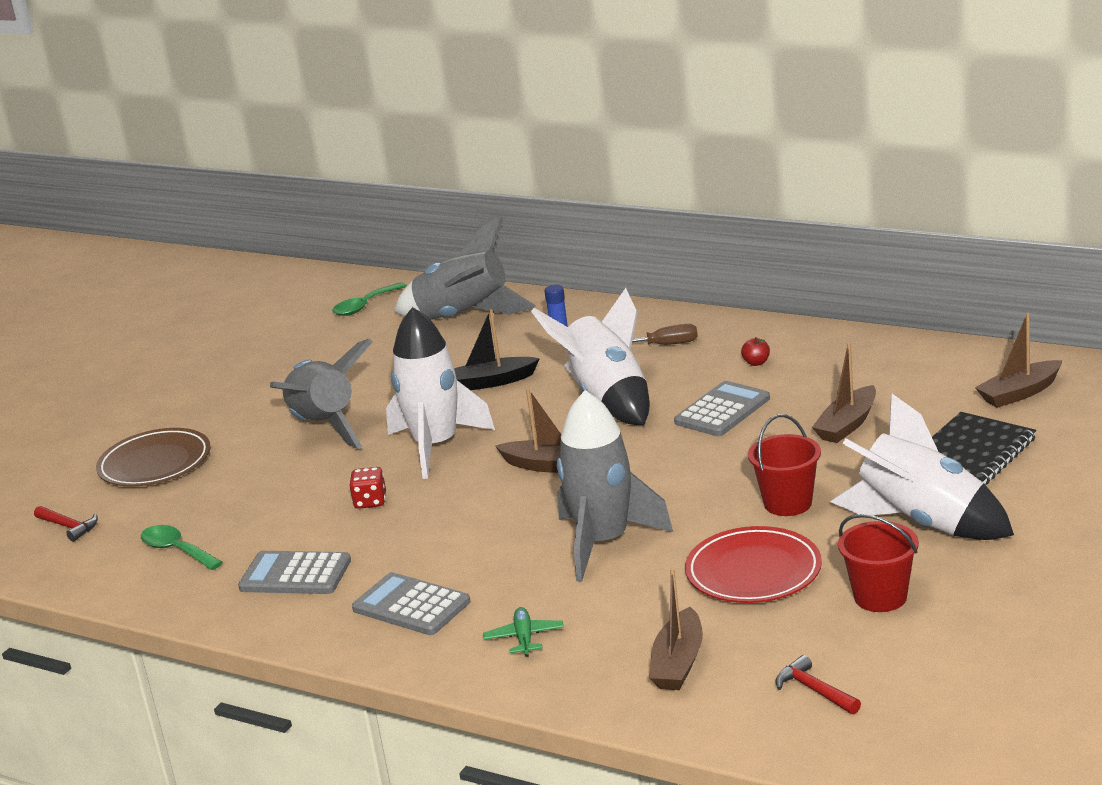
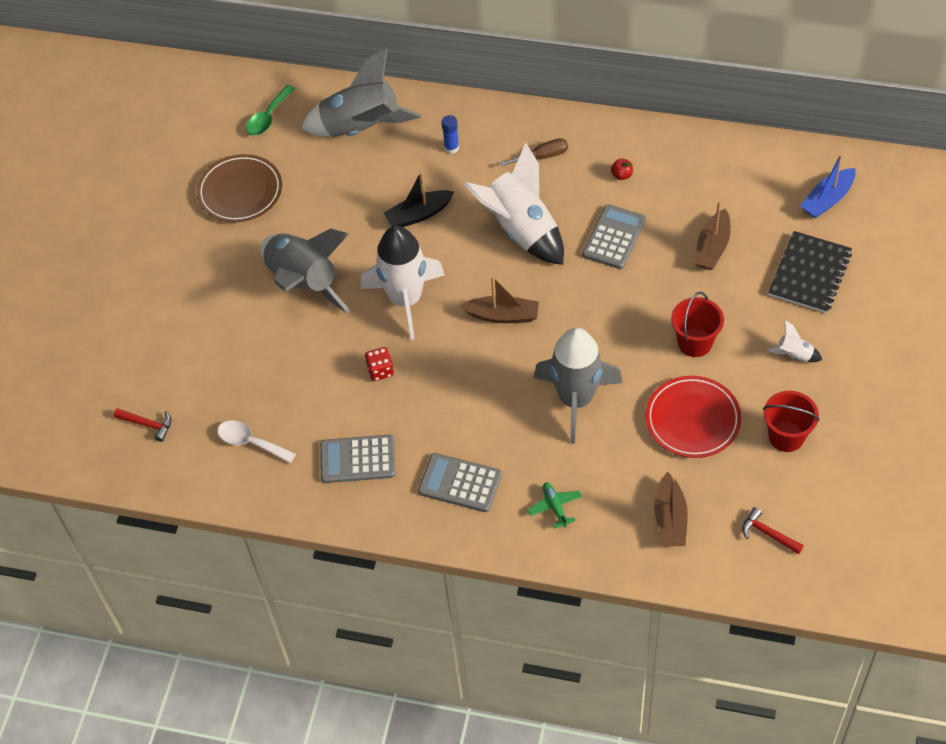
camera: 15 degrees left, 30 degrees up
brown plate [96,428,211,487] -> brown plate moved to [197,154,282,222]
green spoon [141,525,223,570] -> white spoon [218,420,296,463]
white rocket [830,394,1014,540] -> white rocket [767,320,822,362], size x0.41
brown boat [975,313,1062,408] -> blue boat [800,154,856,218]

